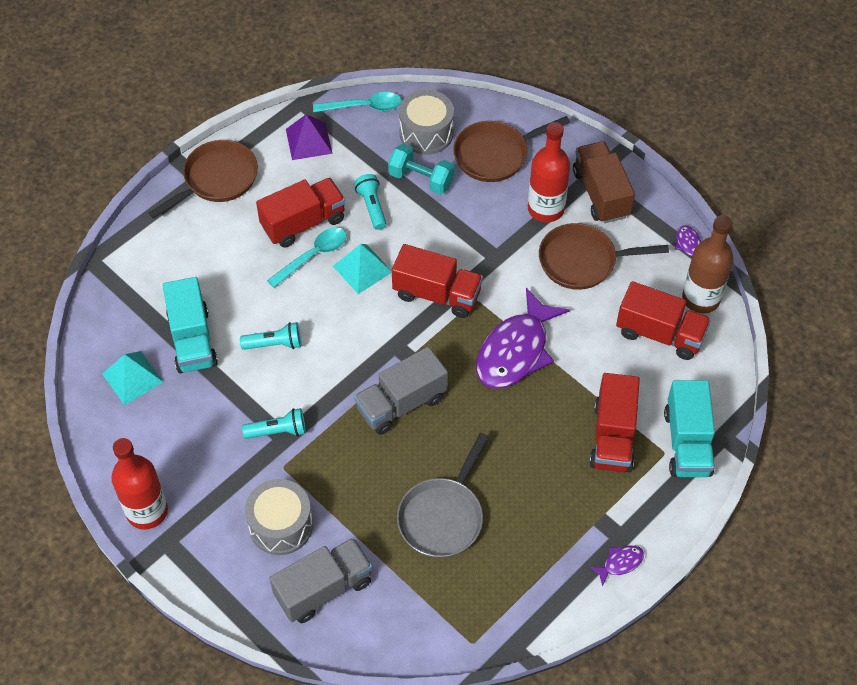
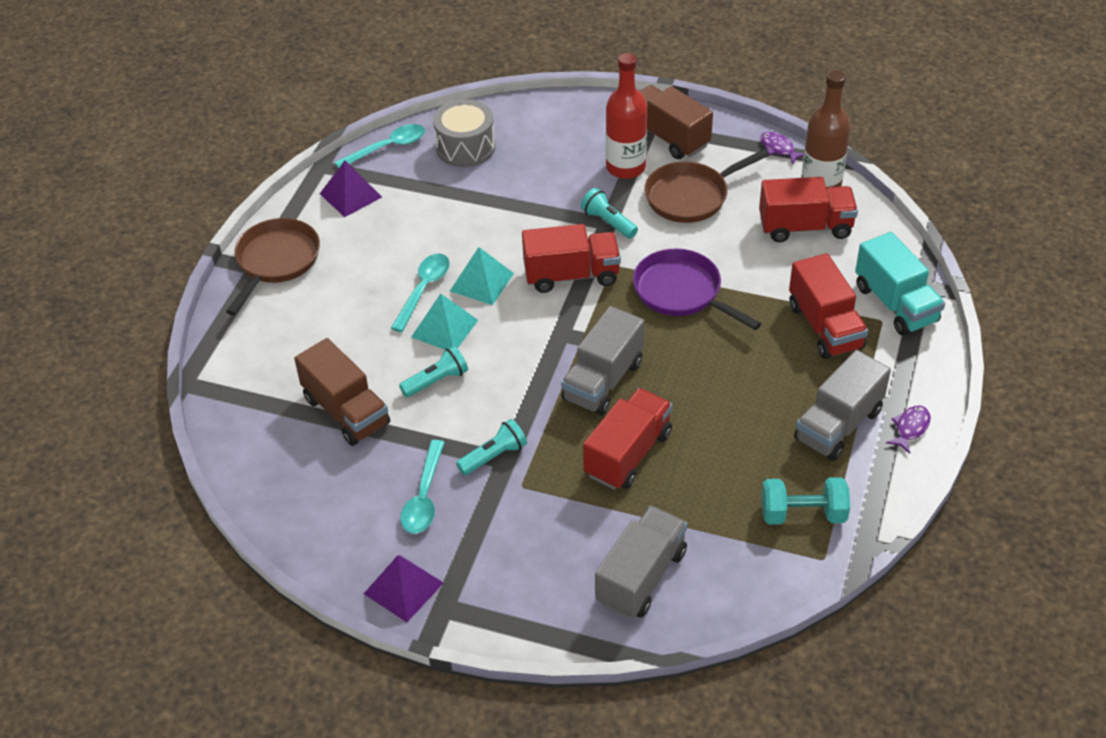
camera: 25 degrees left, 10 degrees down
turquoise pyramid [102,351,163,405] -> turquoise pyramid moved to [411,294,478,350]
red bottle [112,438,168,530] -> purple pyramid [364,555,443,622]
turquoise truck [163,277,218,373] -> brown truck [294,338,390,446]
grey drum [245,479,313,555] -> none
red truck [256,178,346,247] -> red truck moved to [583,388,672,490]
turquoise flashlight [354,174,387,230] -> turquoise flashlight moved to [581,188,638,239]
turquoise dumbbell [388,144,455,195] -> turquoise dumbbell moved to [762,477,850,525]
grey pan [397,433,489,558] -> none
brown pan [453,116,570,182] -> none
purple fish [476,288,570,389] -> purple pan [633,249,761,330]
none -> turquoise spoon [400,440,445,534]
none -> grey truck [794,350,891,461]

